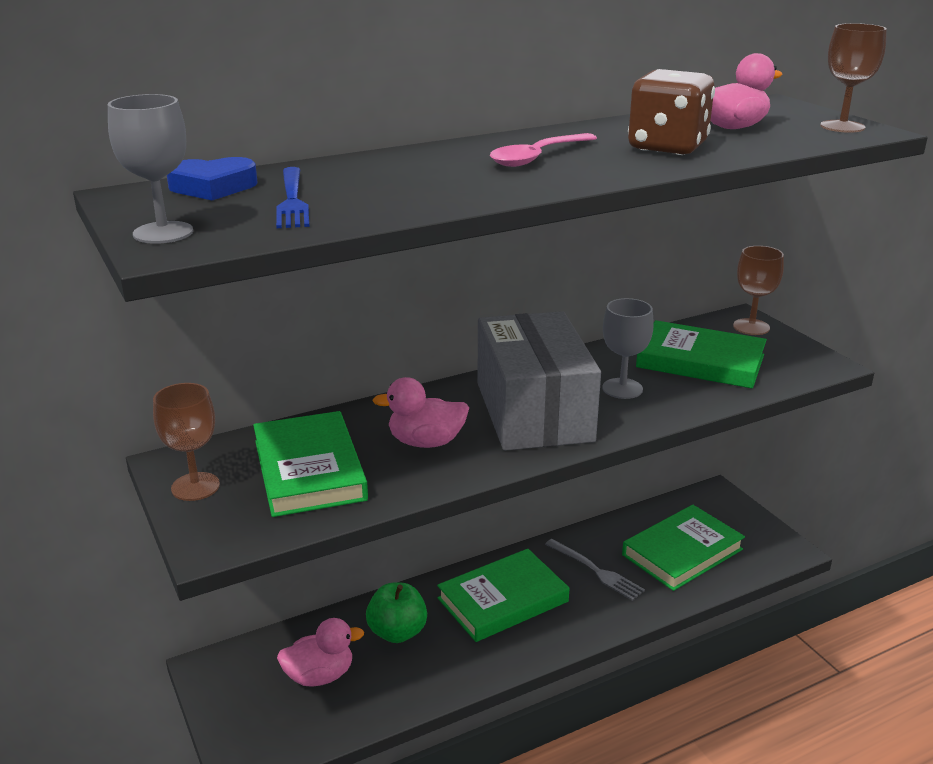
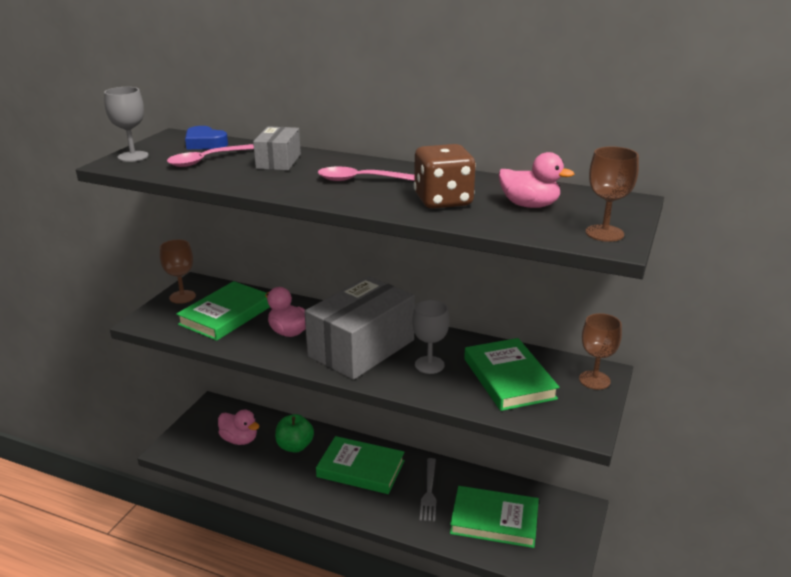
camera: 50 degrees right, 0 degrees up
blue fork [276,167,310,228] -> pink spoon [167,144,254,167]
none -> grey box [253,126,301,170]

